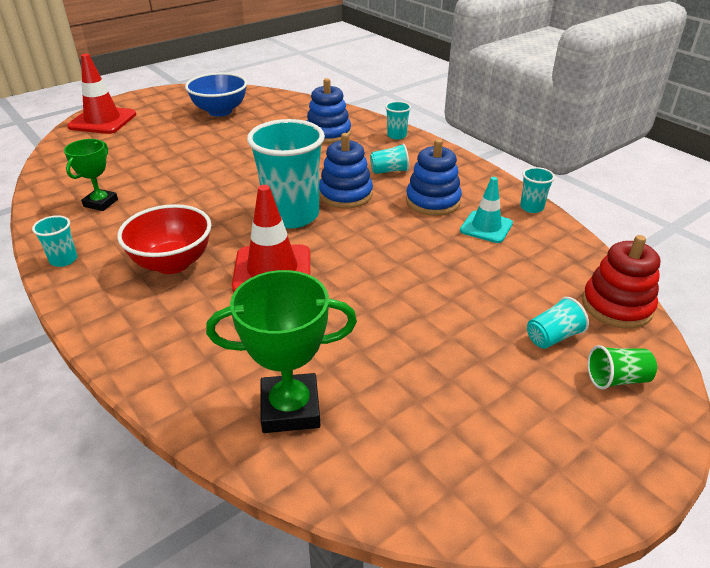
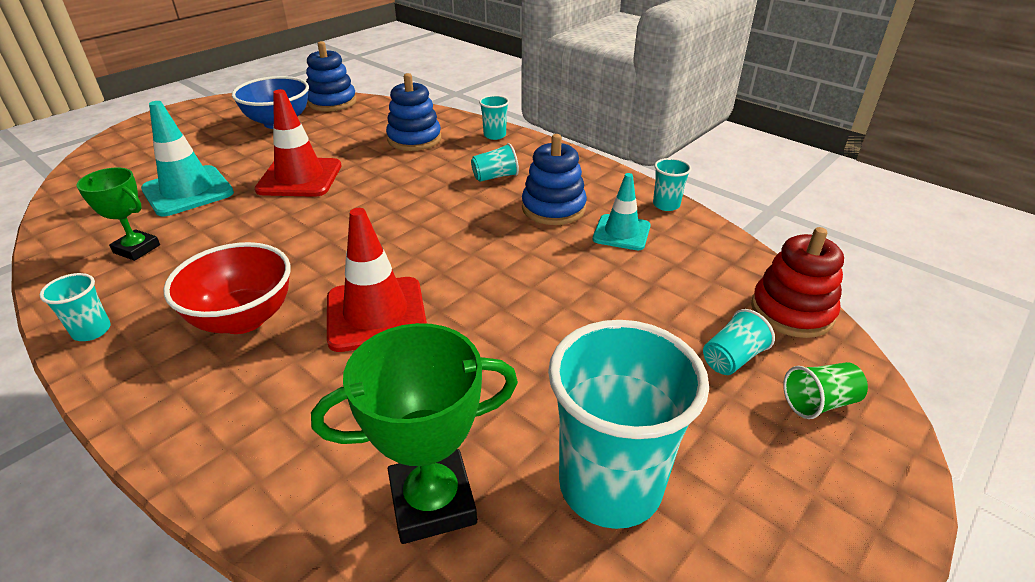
camera: 10 degrees left, 0 degrees up
green trophy [64,139,118,211] -> green trophy turned 75 degrees counterclockwise [76,167,160,261]
red traffic cone [67,54,136,134] -> red traffic cone moved to [255,89,342,197]
turquoise cup [247,119,325,228] -> turquoise cup moved to [548,320,709,529]
blue stacking toy [319,133,373,209] -> blue stacking toy moved to [306,41,356,111]
none -> turquoise traffic cone [141,101,234,216]

